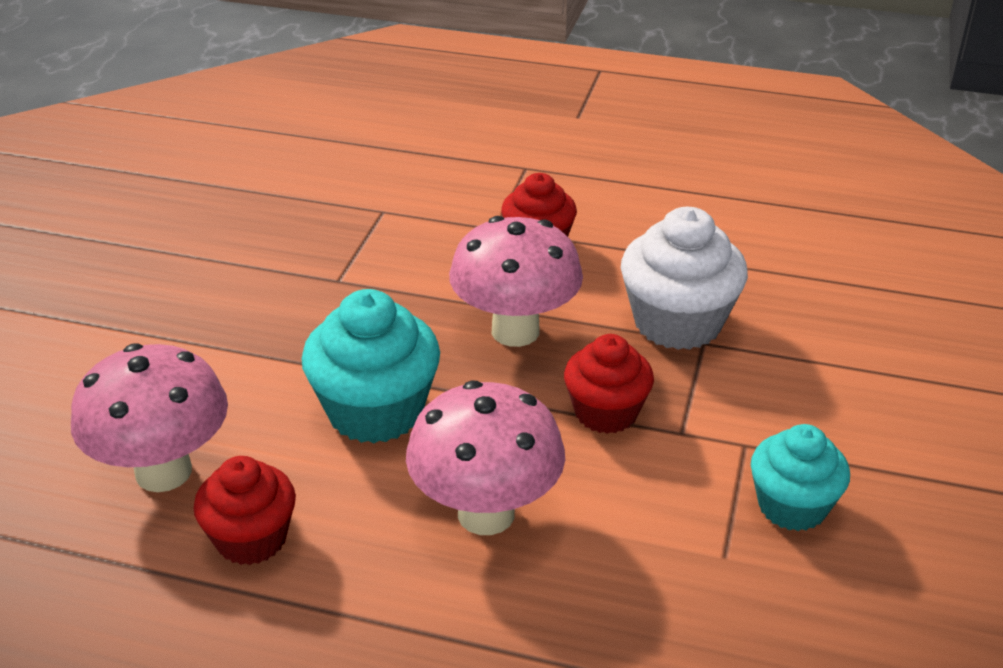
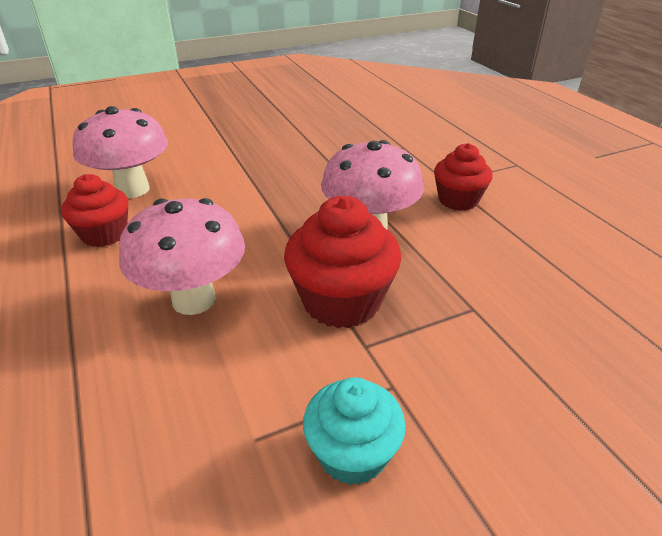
camera: 50 degrees right, 0 degrees up
turquoise cupcake [302,289,440,444] -> none
red cupcake [564,334,654,434] -> red cupcake [284,196,402,328], size x1.52
white cupcake [621,207,748,350] -> none

